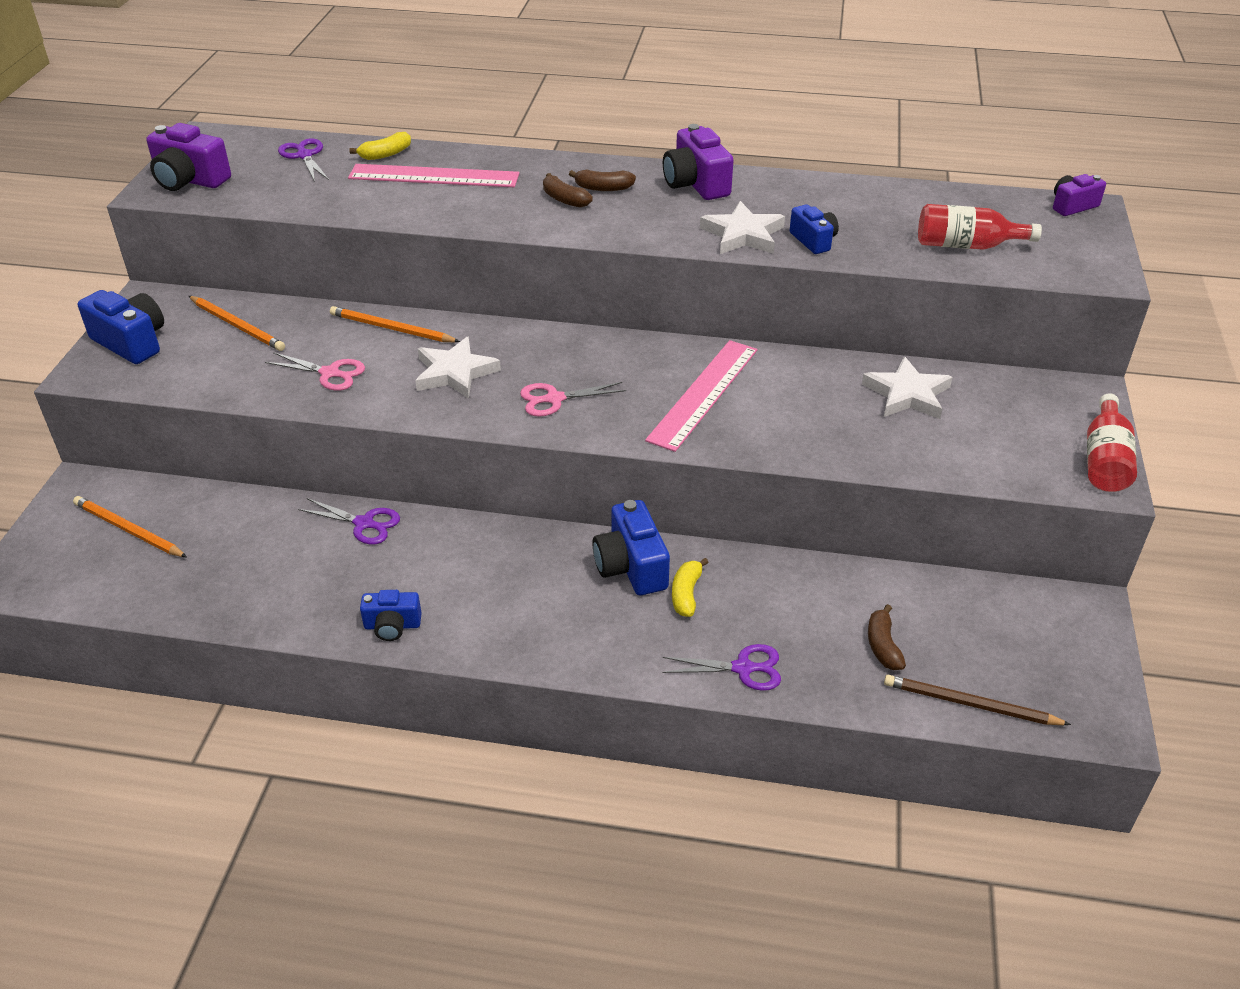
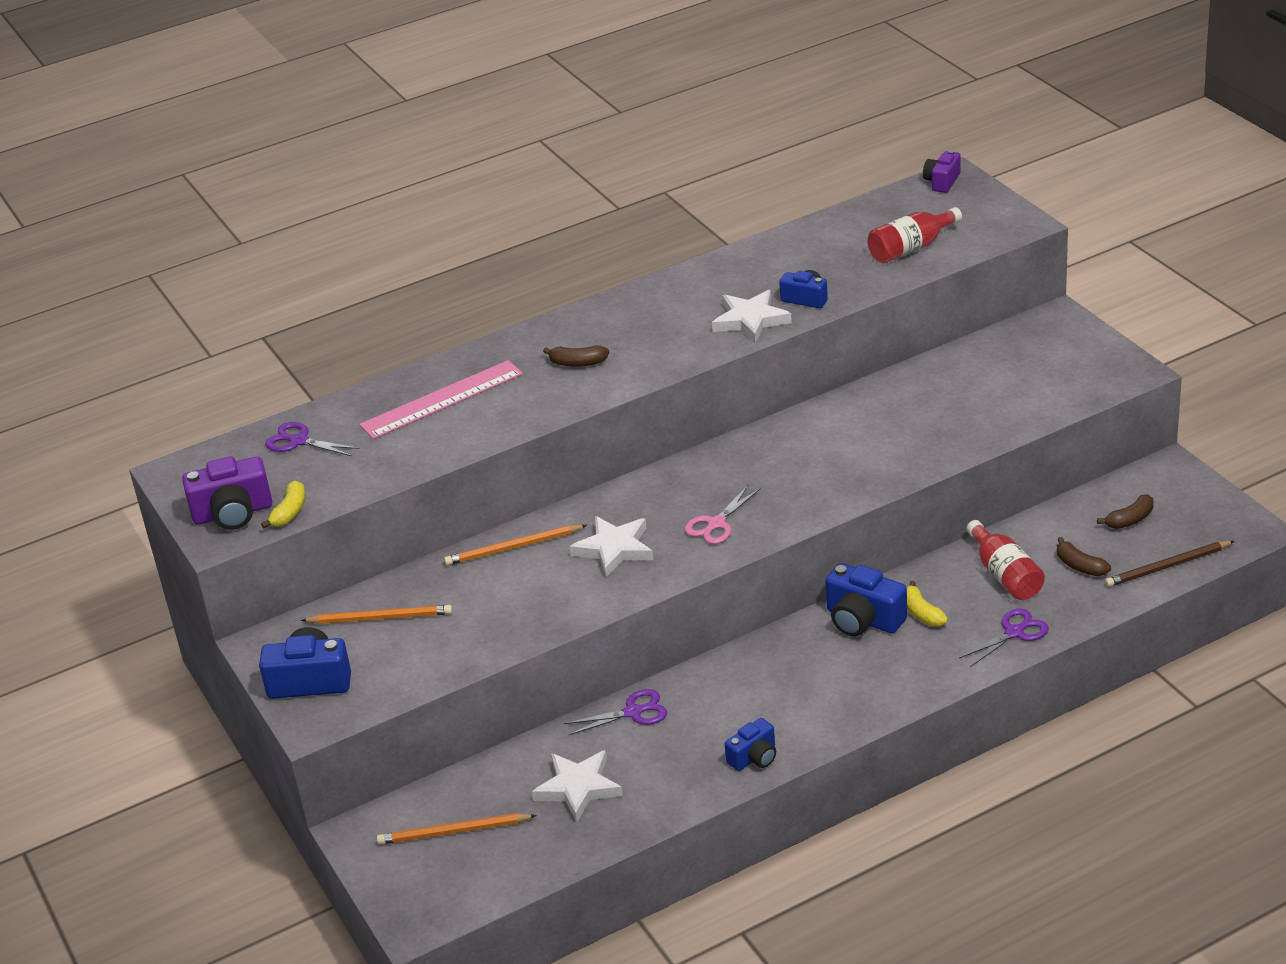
camera: 35 degrees left, 5 degrees down
pink scissors [265,352,365,391] -> none
yellow banana [349,132,411,160] -> yellow banana moved to [261,481,306,528]
brown banana [569,170,636,191] -> brown banana moved to [1097,494,1154,529]
pink ruler [645,340,758,452] -> none
purple camera [663,124,734,200] -> none
white star [862,357,953,419] -> white star moved to [532,750,623,822]
red bottle [1087,393,1137,492] -> red bottle moved to [966,520,1045,600]

